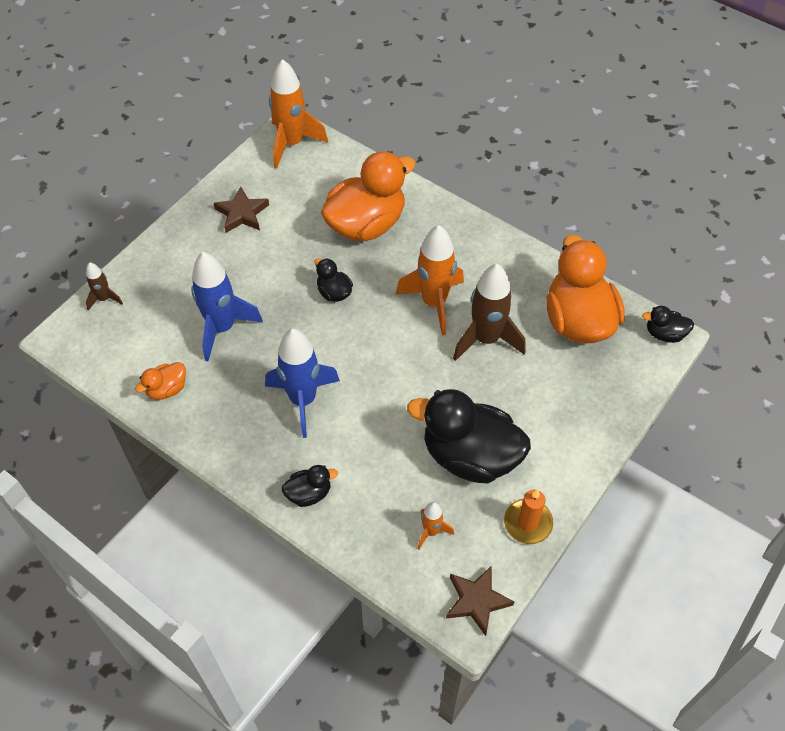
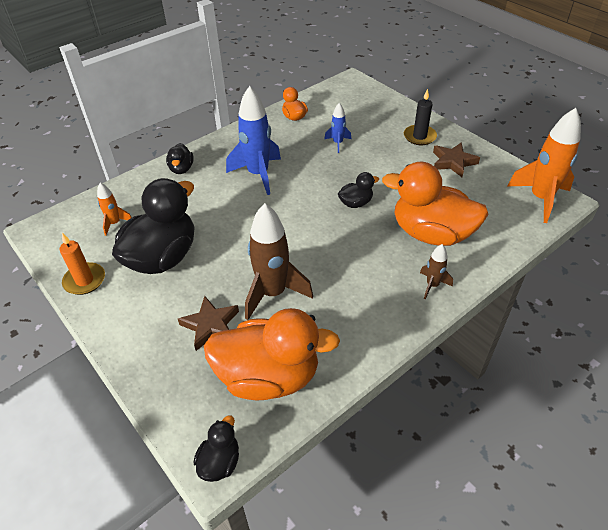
camera: 105 degrees right, 10 degrees down
brown rocket [86,262,123,311] -> brown rocket moved to [420,244,453,299]
blue rocket [191,252,263,361] -> blue rocket [324,103,351,153], size x0.50
orange duck [321,151,416,241] -> orange duck turned 135 degrees clockwise [382,162,489,246]
orange rocket [395,225,464,336] -> none
brown star [446,566,514,636] -> brown star moved to [178,296,239,351]
none -> black candle [404,89,437,145]

